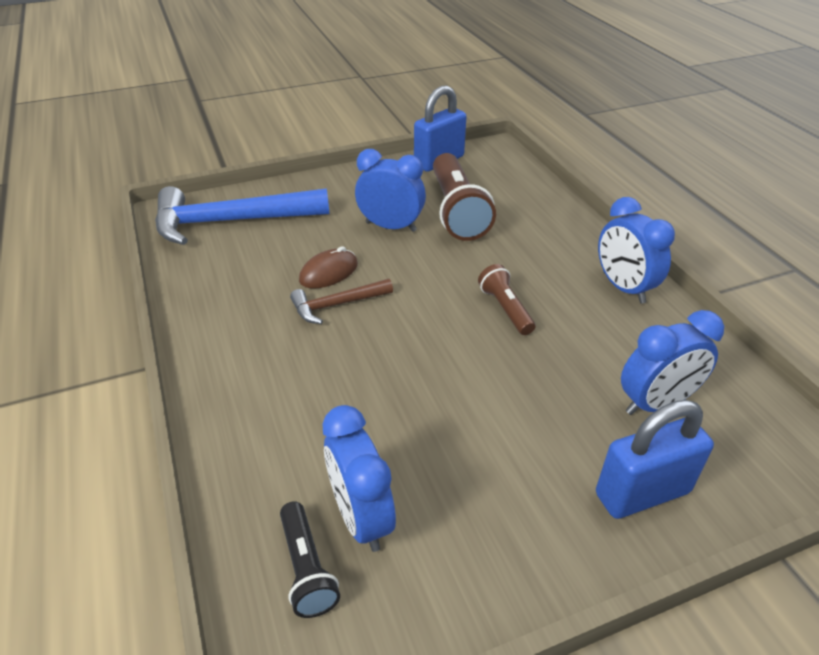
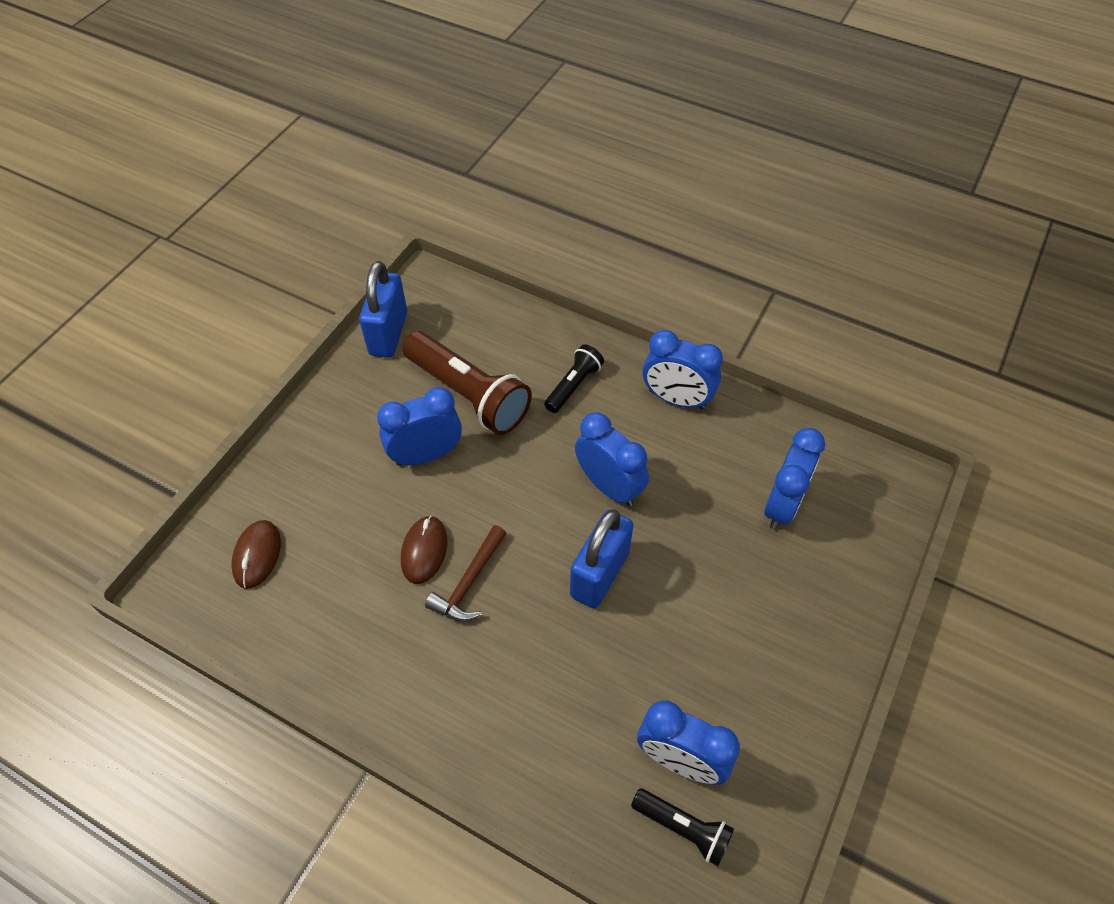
camera: 40 degrees left, 15 degrees up
blue hammer [155,186,329,245] -> brown mouse [231,520,281,589]
brown flashlight [478,264,535,335] -> blue clock [575,412,649,506]
blue padlock [596,400,714,519] -> blue padlock moved to [570,509,633,608]
none -> black flashlight [544,344,604,413]

